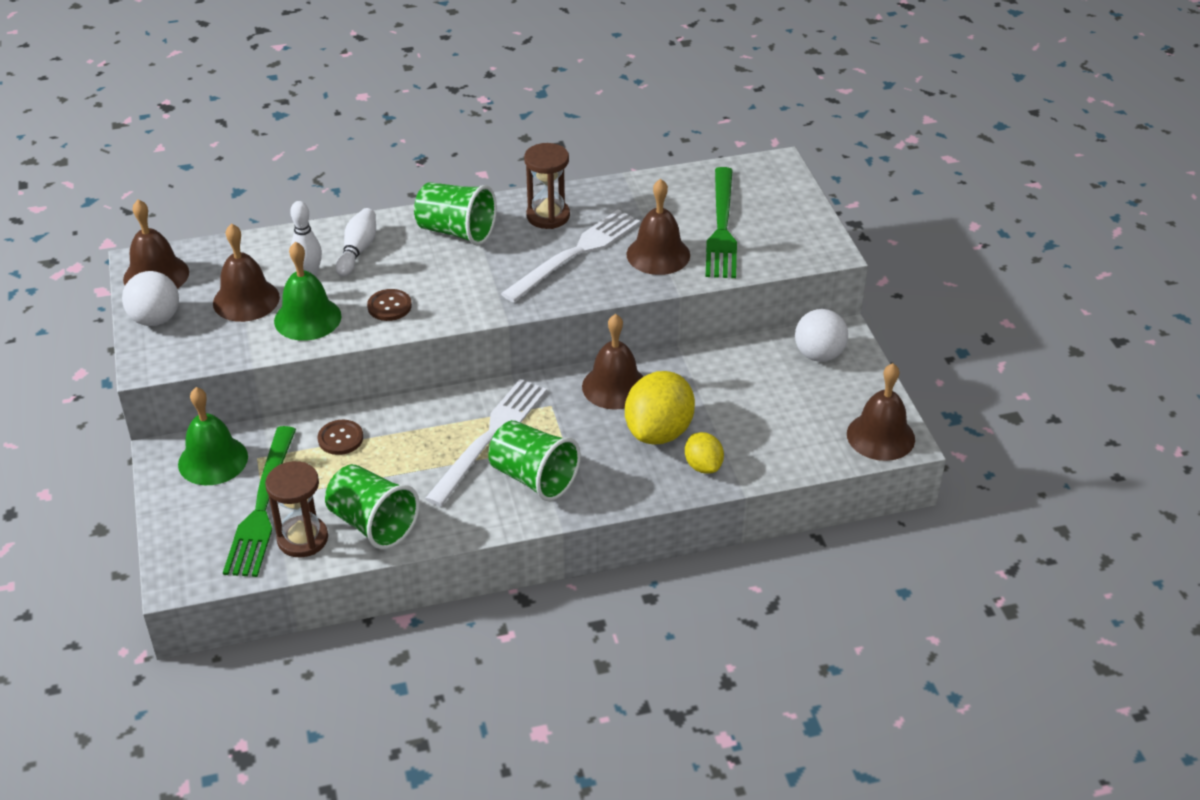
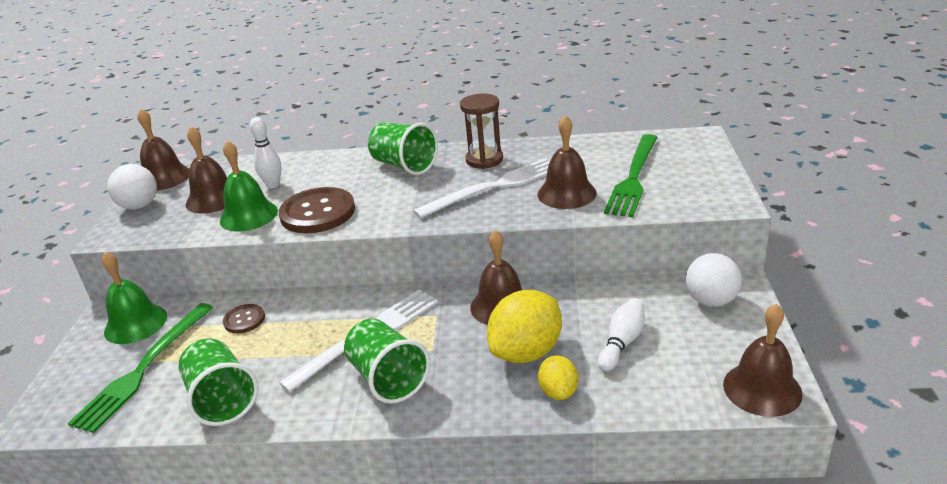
camera: 20 degrees right, 10 degrees down
brown hourglass [265,461,328,557] -> none
white bowling pin [336,208,376,277] -> white bowling pin moved to [598,298,645,372]
brown button [367,289,412,321] -> brown button [279,187,355,233], size x1.95

